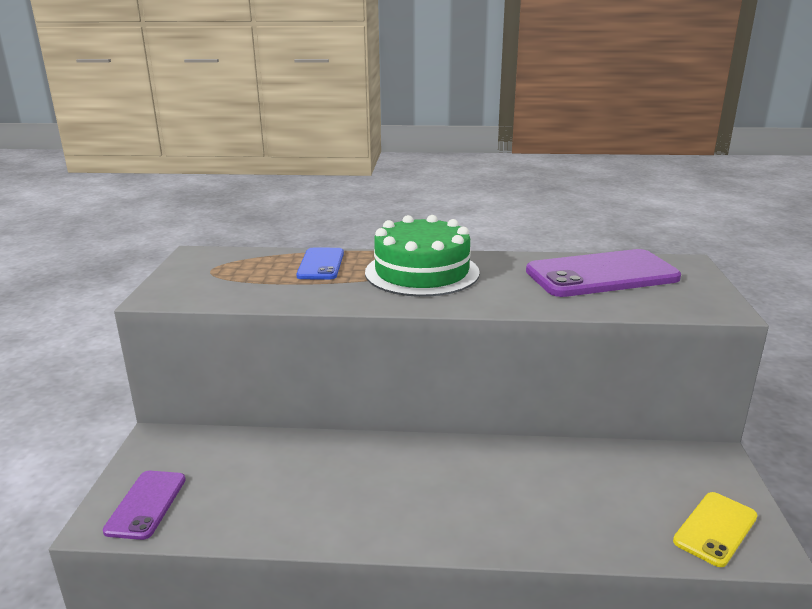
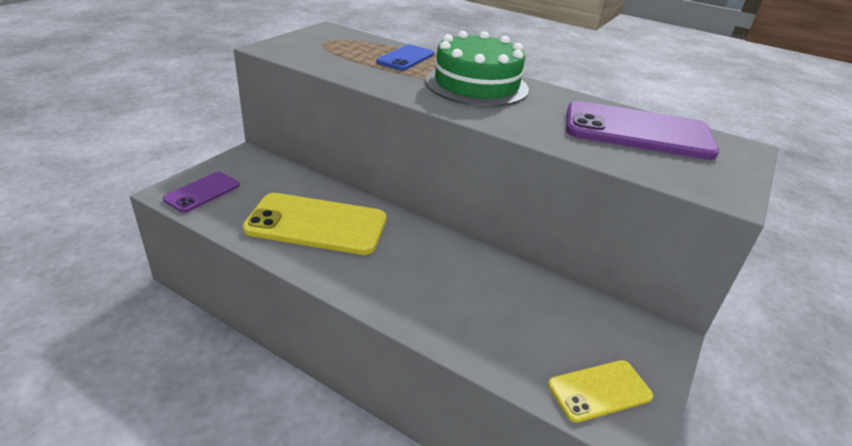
camera: 25 degrees right, 10 degrees up
none -> yellow phone [243,193,387,255]

